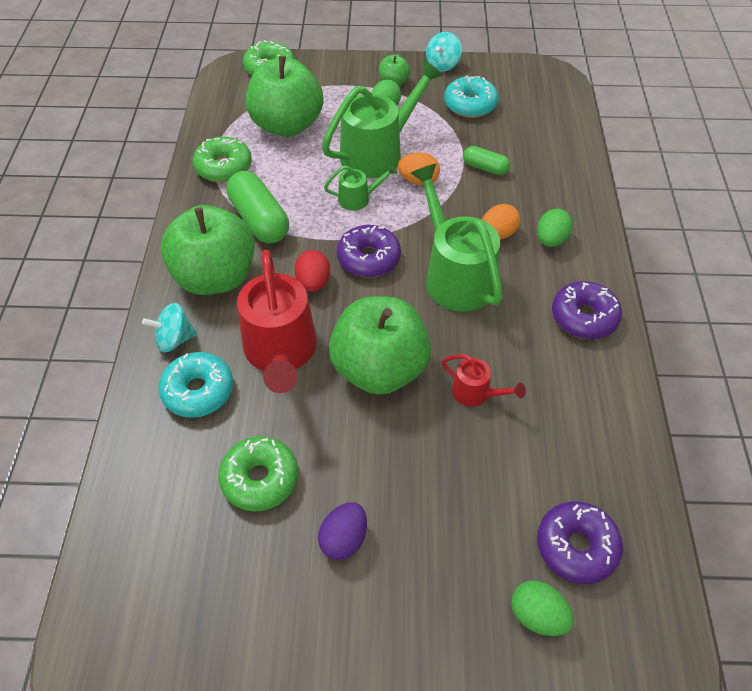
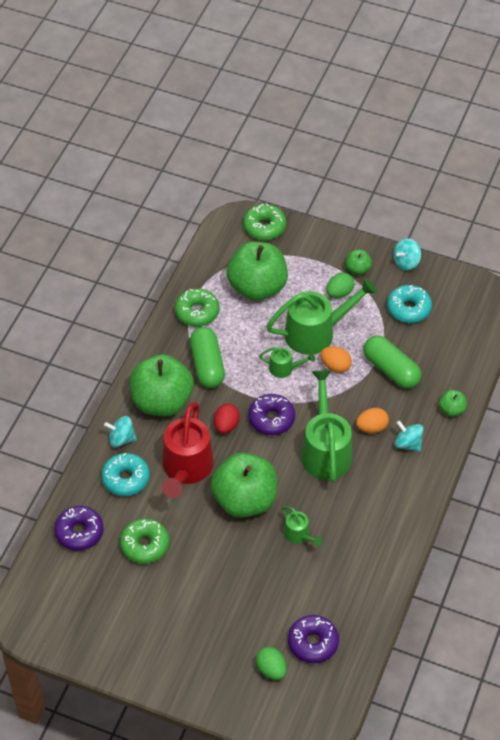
camera: 20 degrees right, 0 degrees up
purple egg [318,502,367,560] -> none
red watering can [442,354,526,407] -> green watering can [282,506,323,546]
green capsule [463,146,510,175] -> green capsule [363,336,421,389], size x1.79
green egg [537,209,573,247] -> turquoise spinning top [394,420,424,452]
purple donut [552,281,622,339] -> purple donut moved to [54,506,104,551]
none -> green apple [439,390,467,417]

